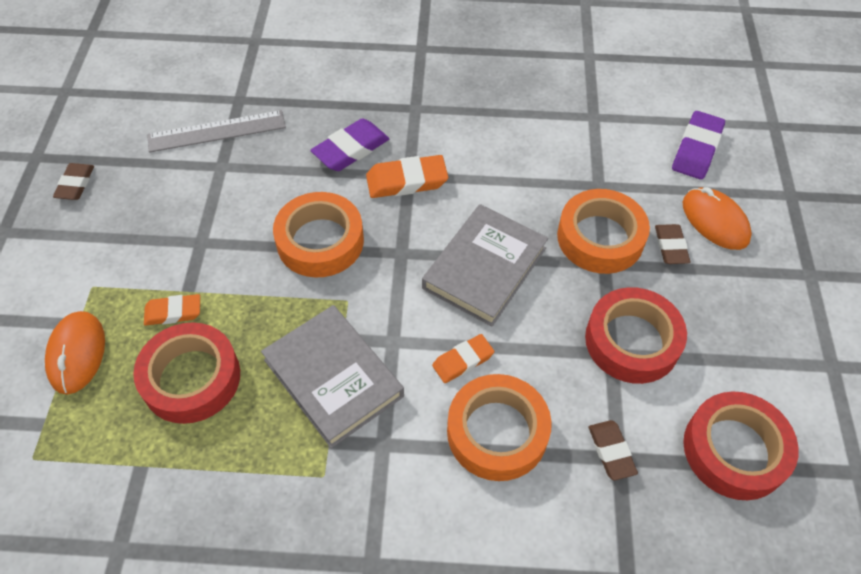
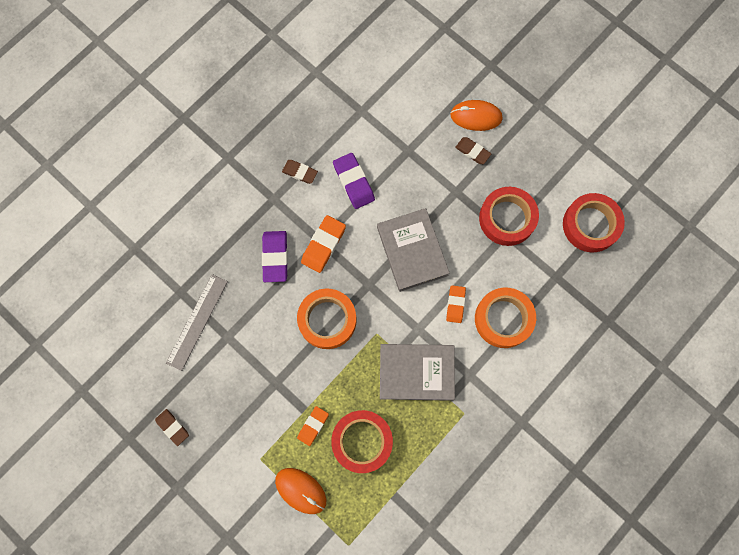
camera: 50 degrees left, 20 degrees up
orange tape [557,189,650,274] -> none
brown eraser [589,420,638,480] -> brown eraser moved to [282,160,318,184]
purple eraser [672,111,725,180] -> purple eraser moved to [333,153,375,209]

